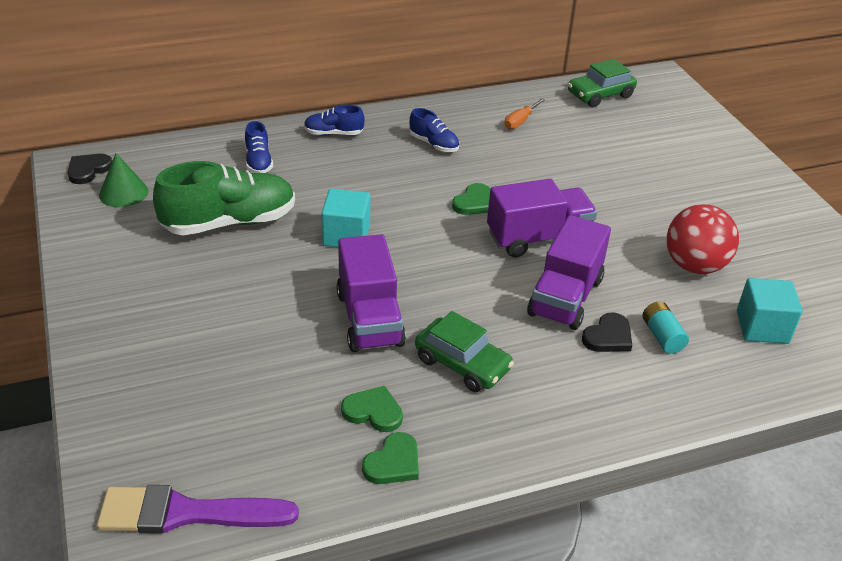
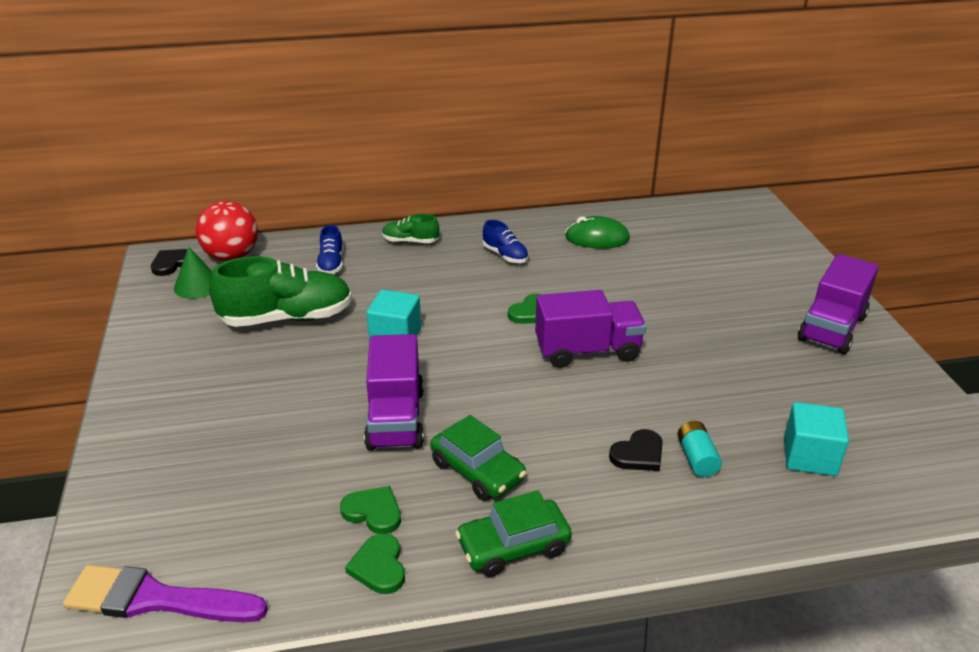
camera: 10 degrees right, 5 degrees down
blue shoe [304,105,365,135] -> green shoe [382,214,439,243]
green heart [362,432,419,484] -> green heart turned 120 degrees clockwise [345,533,405,594]
orange screwdriver [504,98,545,129] -> green mouse [565,216,630,249]
purple truck [527,215,611,330] -> purple truck moved to [798,254,879,354]
green car [568,59,637,107] -> green car moved to [455,490,572,577]
red ball [667,204,739,274] -> red ball moved to [196,201,258,261]

